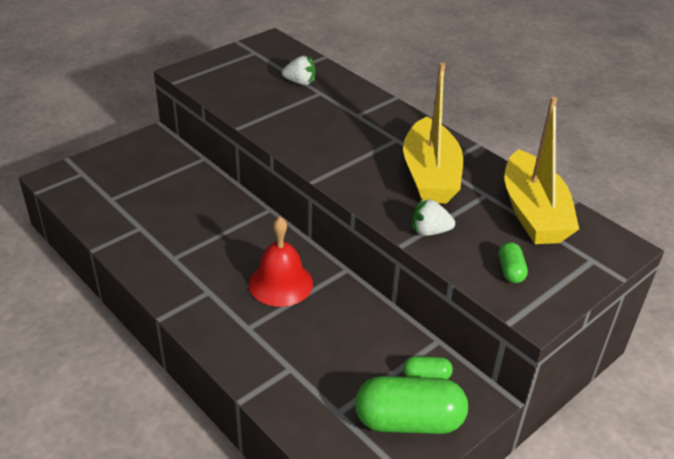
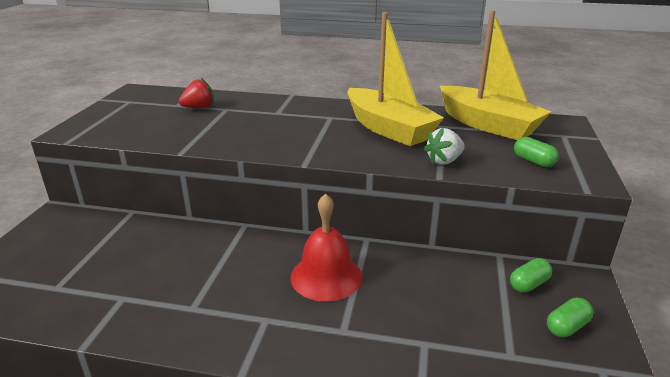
camera: 35 degrees left, 10 degrees down
white strawberry [282,56,316,85] -> red strawberry [179,78,214,108]
green capsule [355,376,468,434] -> green capsule [547,297,593,337], size x0.47

